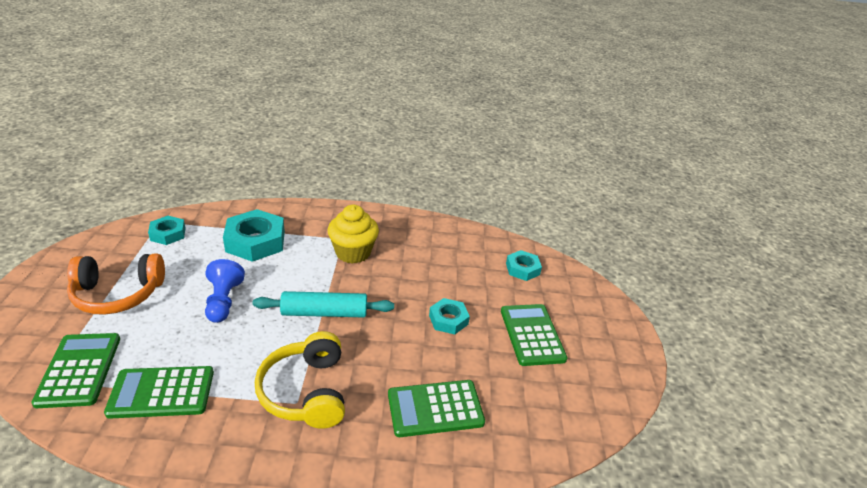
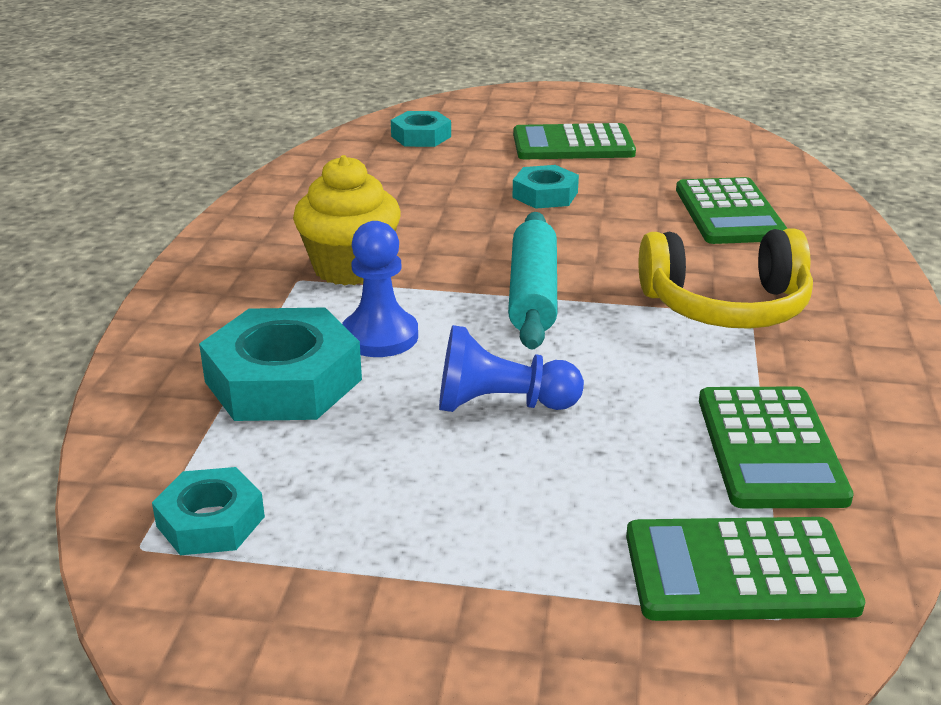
camera: 80 degrees left, 5 degrees down
orange headphones [67,254,165,315] -> none
none -> blue pawn [342,221,418,357]

